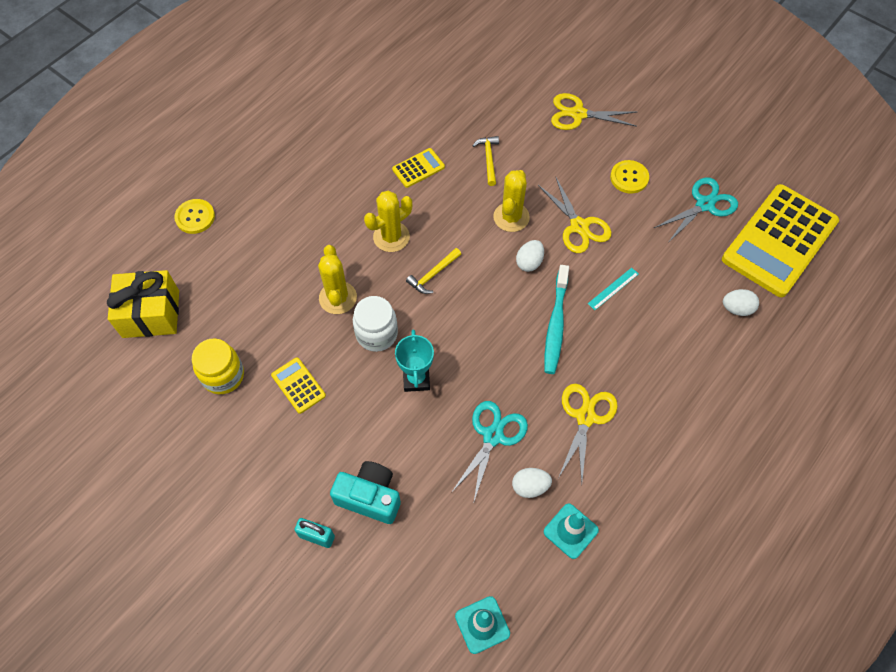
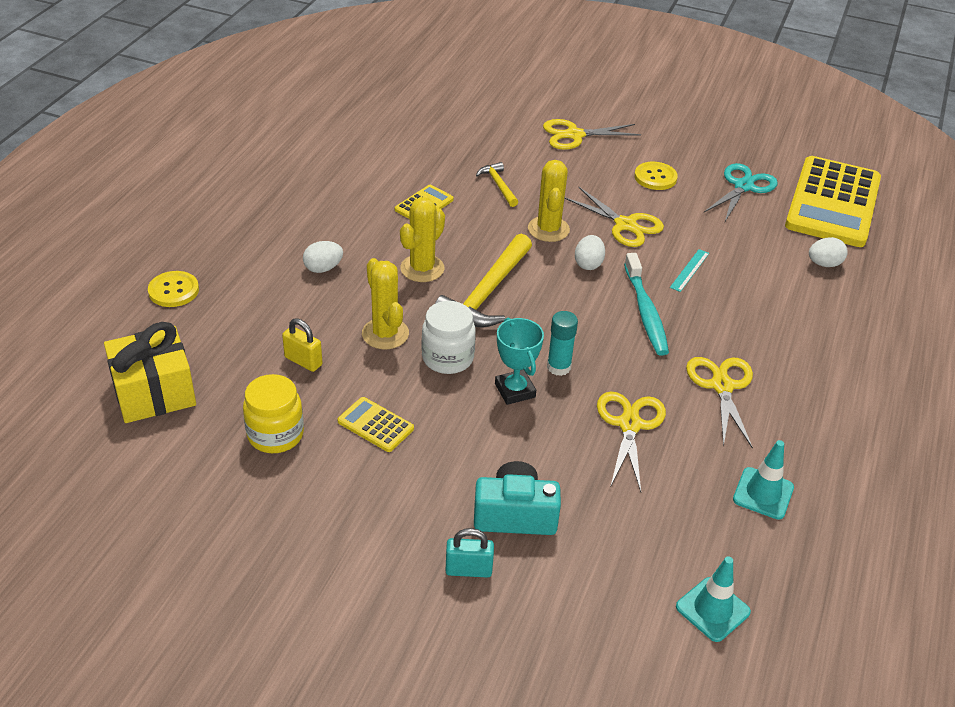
camera: 20 degrees left, 20 degrees down
yellow hammer [406,248,461,294] -> yellow hammer [435,234,532,327], size x1.92
turquoise scissors [451,401,528,504] -> yellow scissors [597,391,666,492]
white egg [512,468,552,498] -> white egg moved to [303,241,343,273]
none -> yellow padlock [282,318,322,372]
none -> turquoise glue stick [547,311,578,376]

